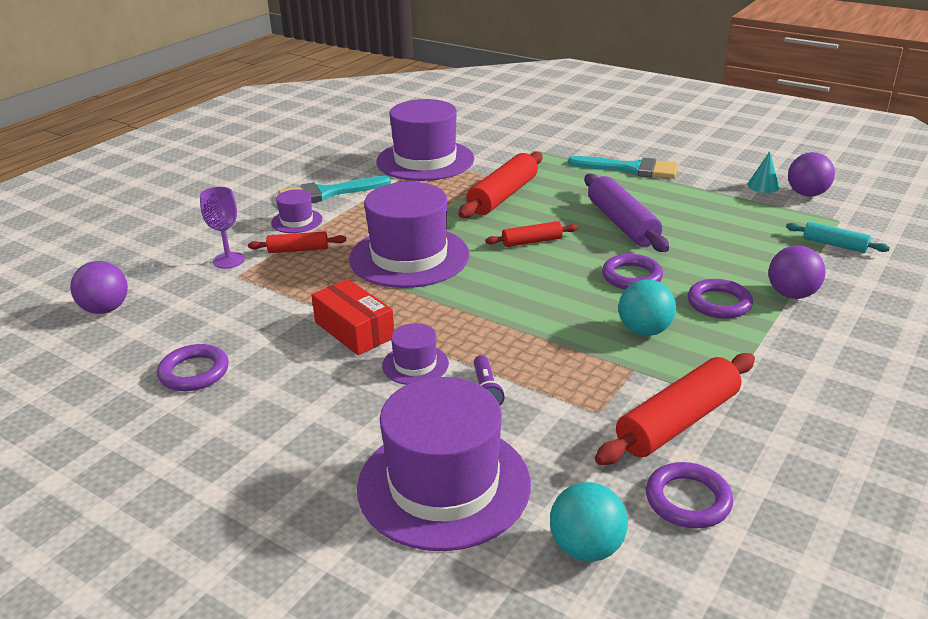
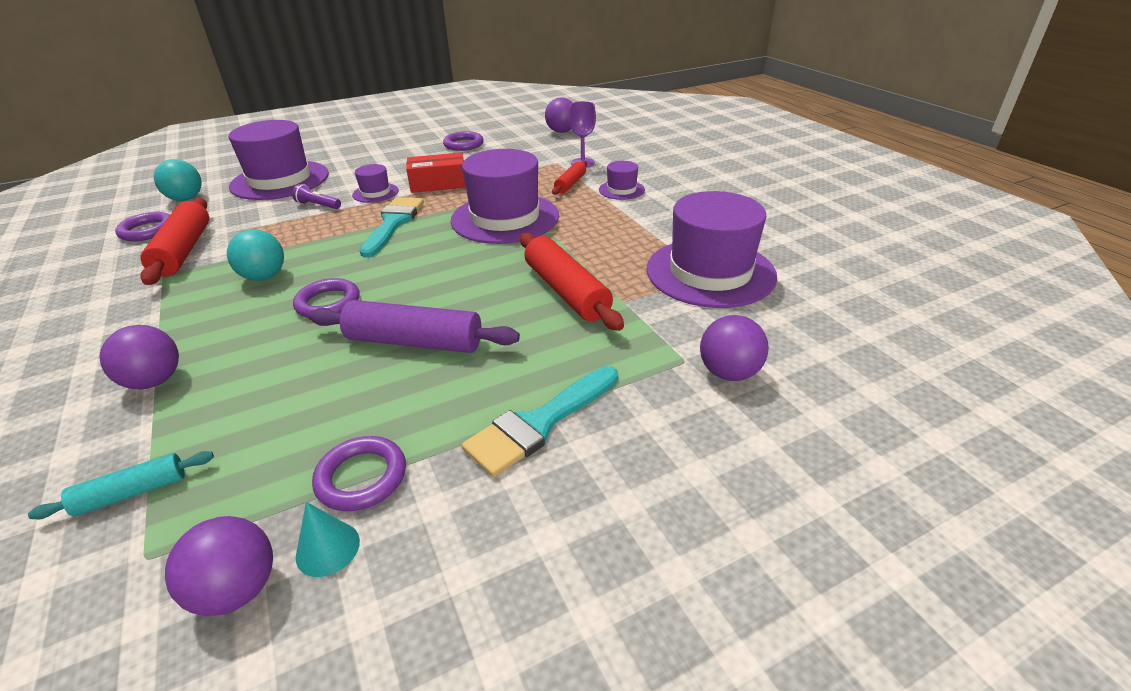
camera: 120 degrees right, 5 degrees up
turquoise brush [278,176,391,203] -> turquoise brush moved to [360,197,424,258]
red rolling pin [485,221,578,247] -> none
purple ring [688,279,753,319] -> purple ring moved to [312,436,406,511]
none -> purple ball [700,315,769,381]

